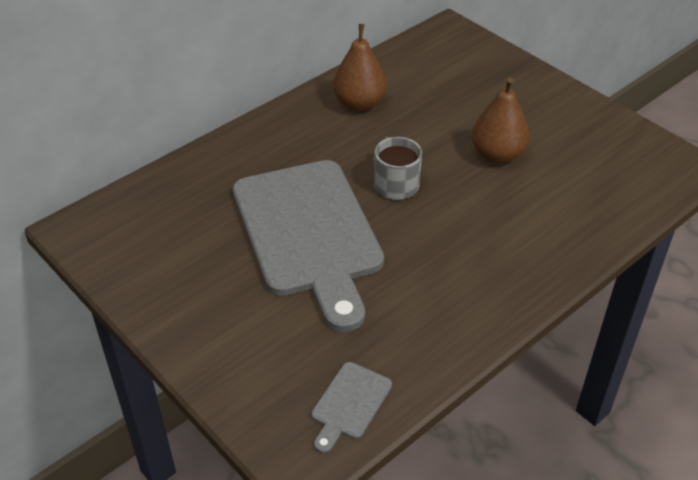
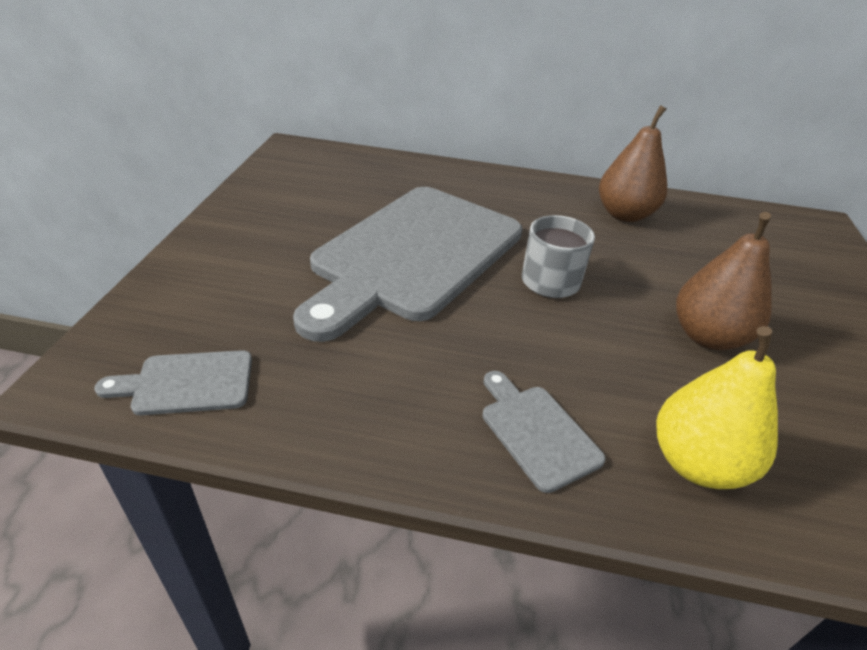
camera: 50 degrees right, 5 degrees down
none -> grey cutting board [482,371,606,493]
none -> yellow pear [656,326,778,489]

